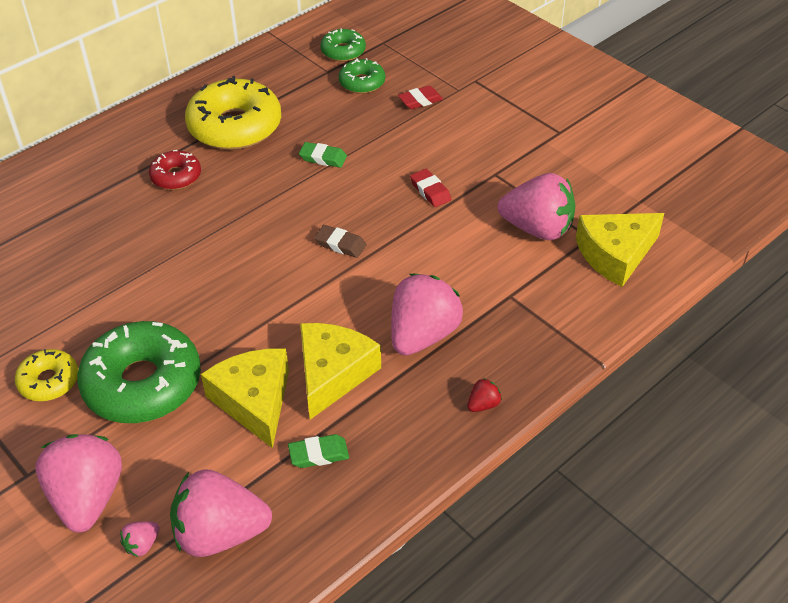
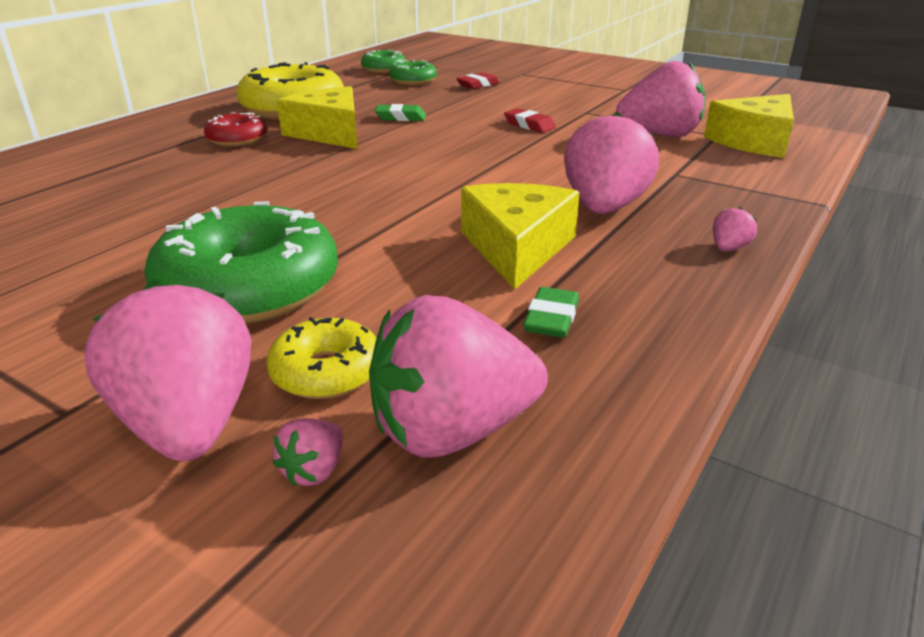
camera: 15 degrees left, 15 degrees down
yellow donut [15,349,78,401] -> yellow donut moved to [266,317,377,399]
yellow cheese [201,348,289,448] -> yellow cheese moved to [277,86,358,149]
green eraser [288,434,349,468] -> green eraser turned 45 degrees counterclockwise [523,287,579,338]
brown eraser [314,225,366,258] -> none
red strawberry [467,378,502,412] -> pink strawberry [713,207,757,252]

